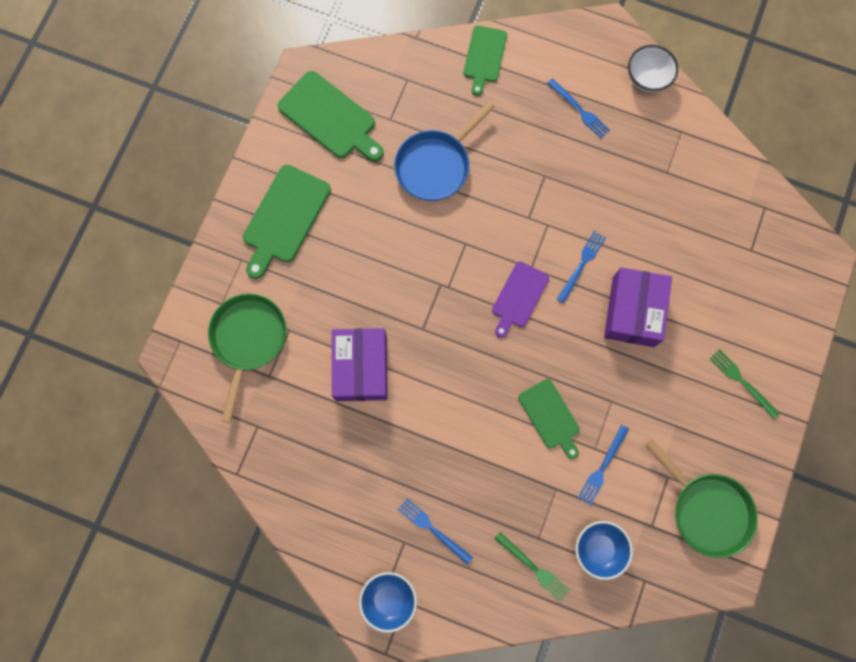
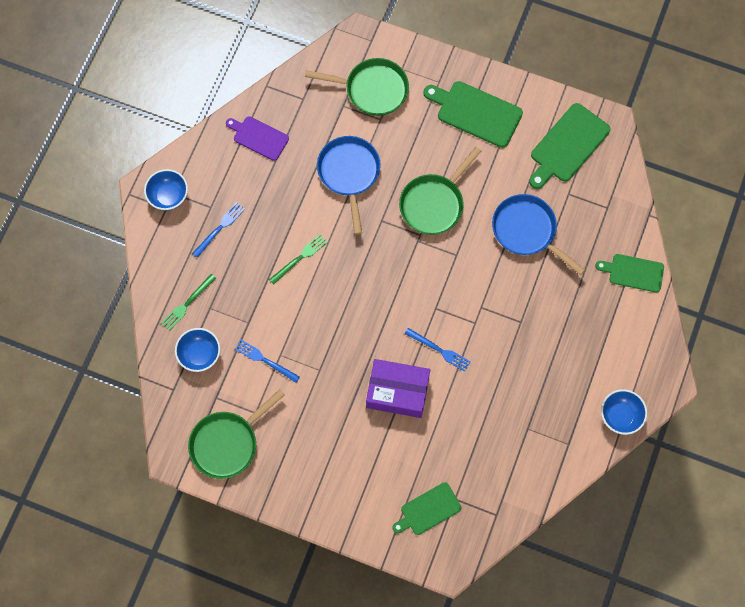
camera: 90 degrees right, 5 degrees down
purple box [332,328,388,401] -> blue pan [317,136,381,235]
purple cutting board [492,261,549,338] -> purple cutting board moved to [226,116,289,161]
green cutting board [518,379,580,459] -> green cutting board moved to [392,482,462,535]
blue fork [547,78,610,139] -> none
white bowl [628,45,678,92] -> blue bowl [601,389,647,435]
green fork [710,349,780,419] -> green fork moved to [269,234,328,285]
none -> green pan [399,147,481,235]

